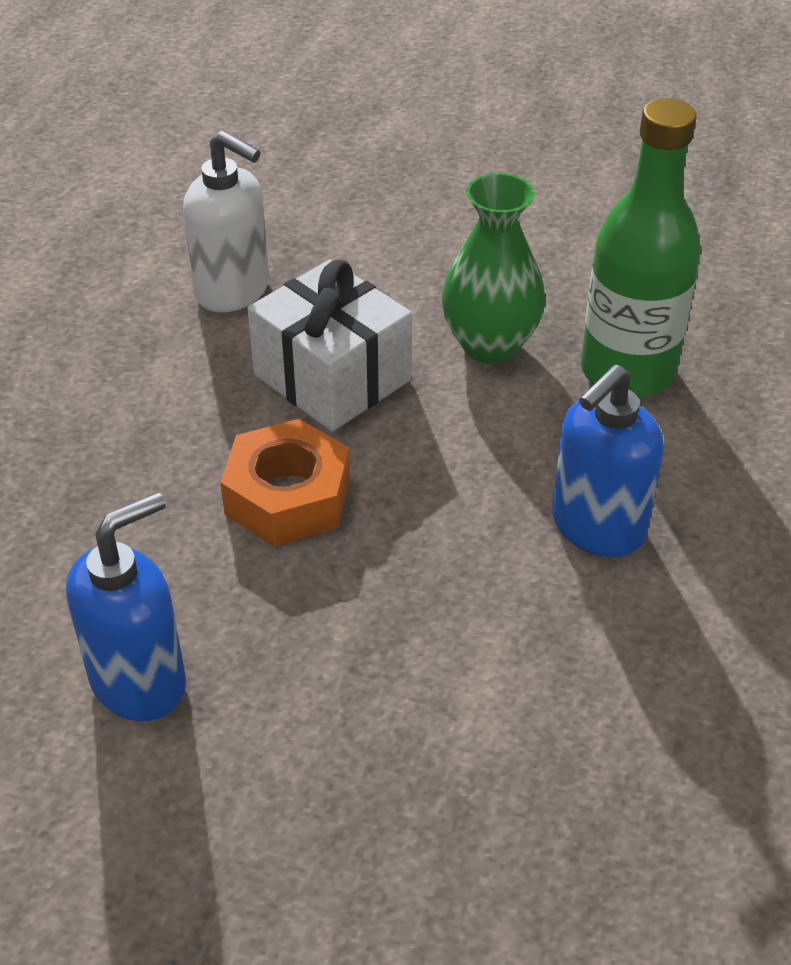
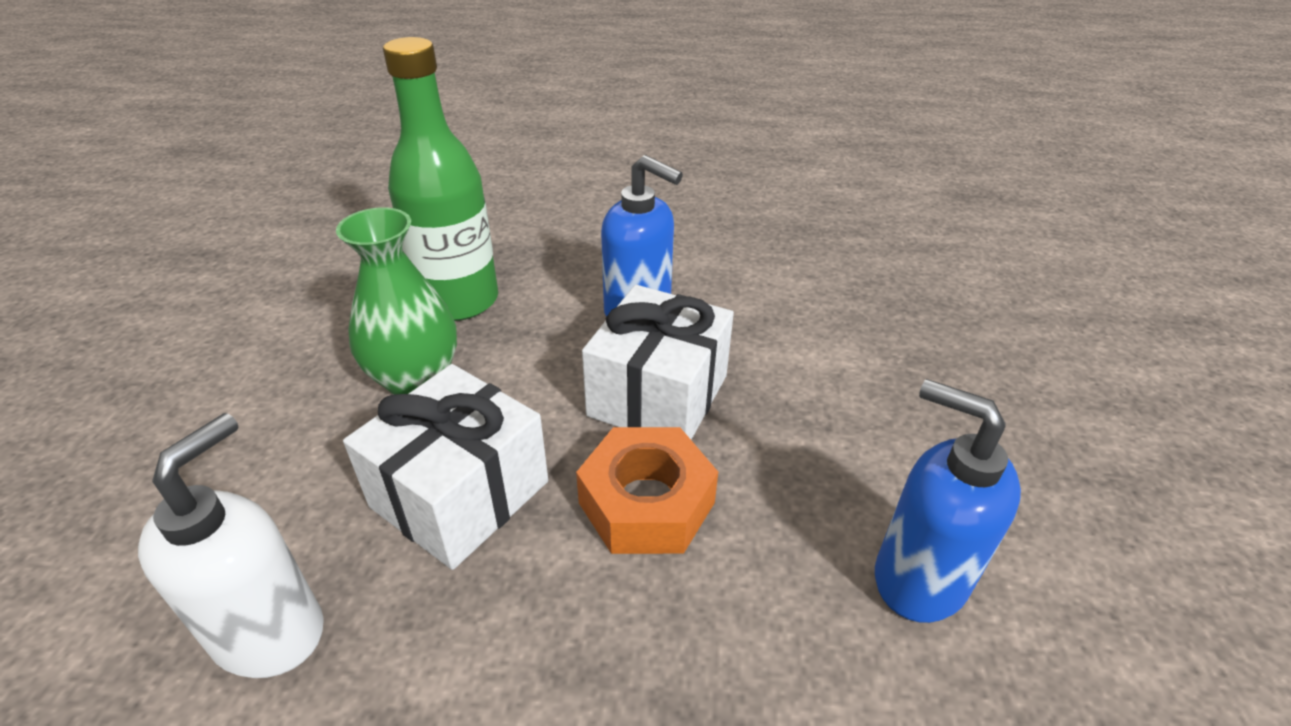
camera: 100 degrees left, 5 degrees down
none -> white gift [582,285,734,440]

